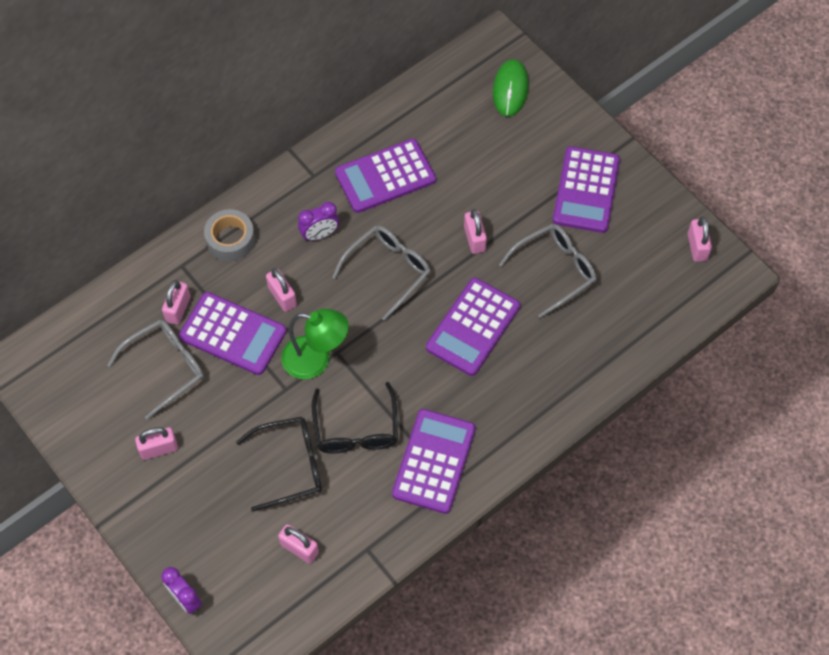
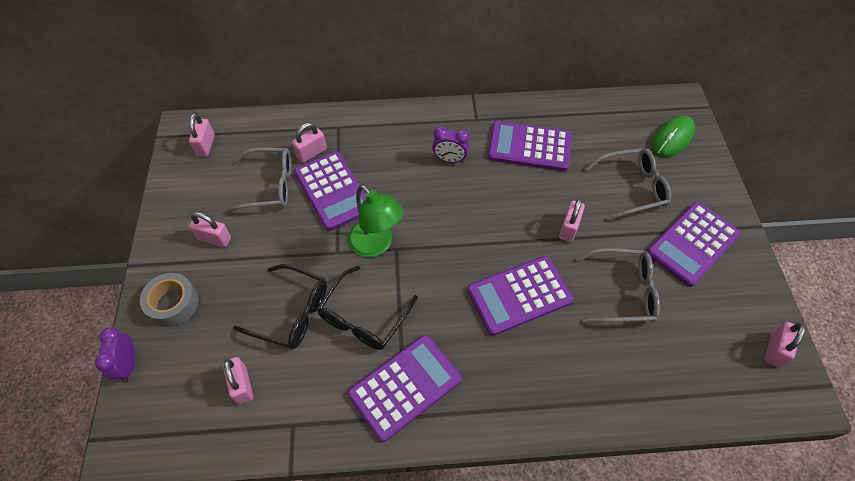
camera: 35 degrees right, 5 degrees down
grey tape [204,209,255,262] -> grey tape moved to [140,273,199,327]
pink padlock [266,268,297,312] -> pink padlock moved to [189,113,215,156]
grey glasses [332,225,431,321] -> grey glasses moved to [585,148,671,221]

